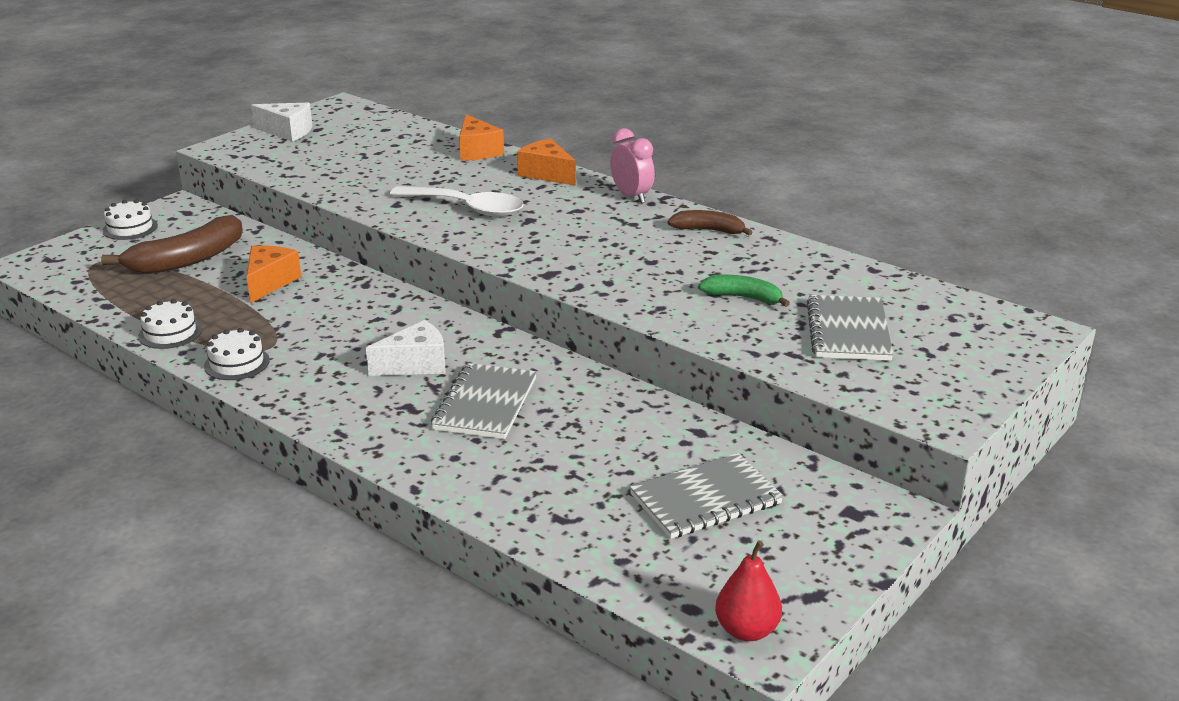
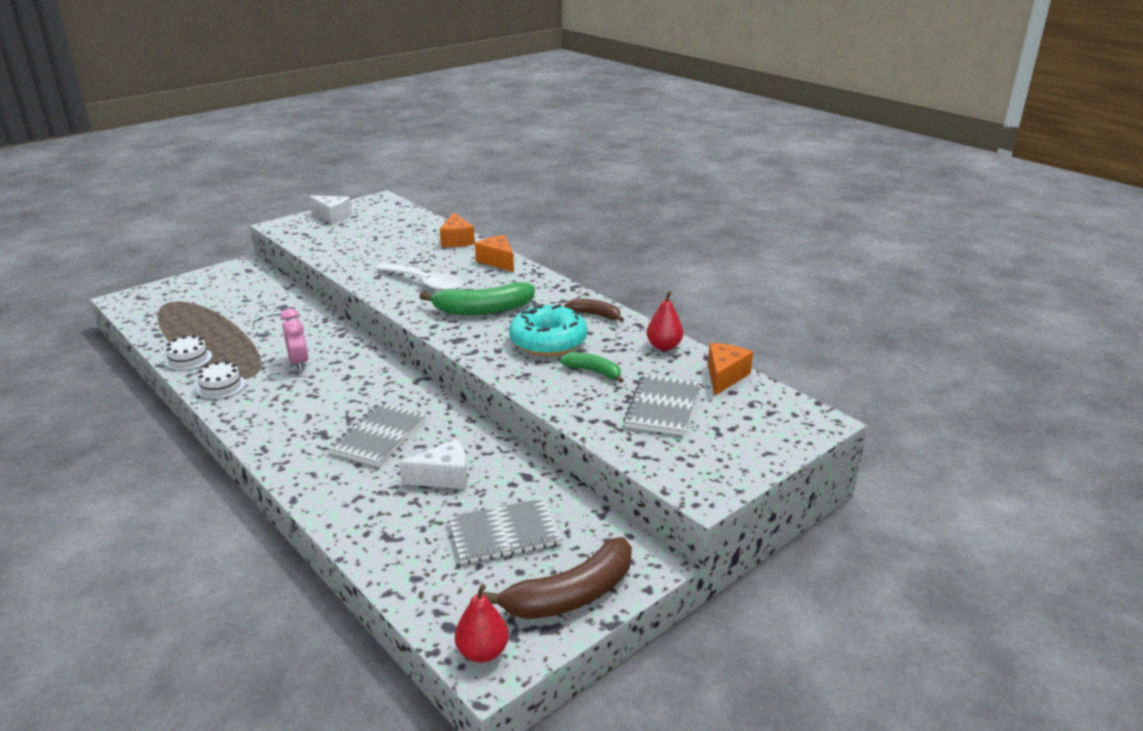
camera: 10 degrees right, 0 degrees up
brown banana [101,215,243,274] -> brown banana moved to [482,537,632,619]
white cake [102,199,158,240] -> none
orange cheese [247,245,301,303] -> orange cheese moved to [708,343,753,396]
white cheese [366,320,446,376] -> white cheese moved to [399,439,467,489]
pink clock [610,128,655,203] -> pink clock moved to [280,308,308,371]
none -> green banana [419,282,535,315]
none -> turquoise donut [509,304,587,356]
none -> red pear [647,291,683,351]

